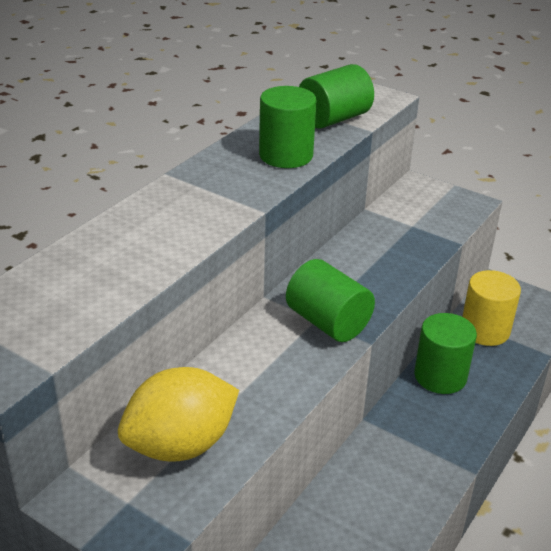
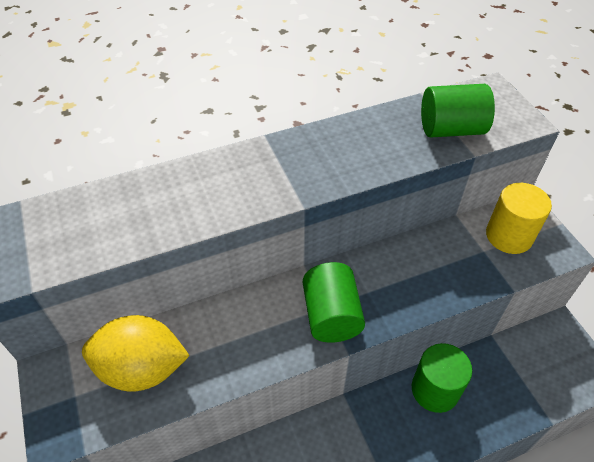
camera: 35 degrees right, 15 degrees up
green cylinder [259,86,316,168] -> none
yellow cylinder [462,270,521,346] -> yellow cylinder moved to [486,183,552,254]

